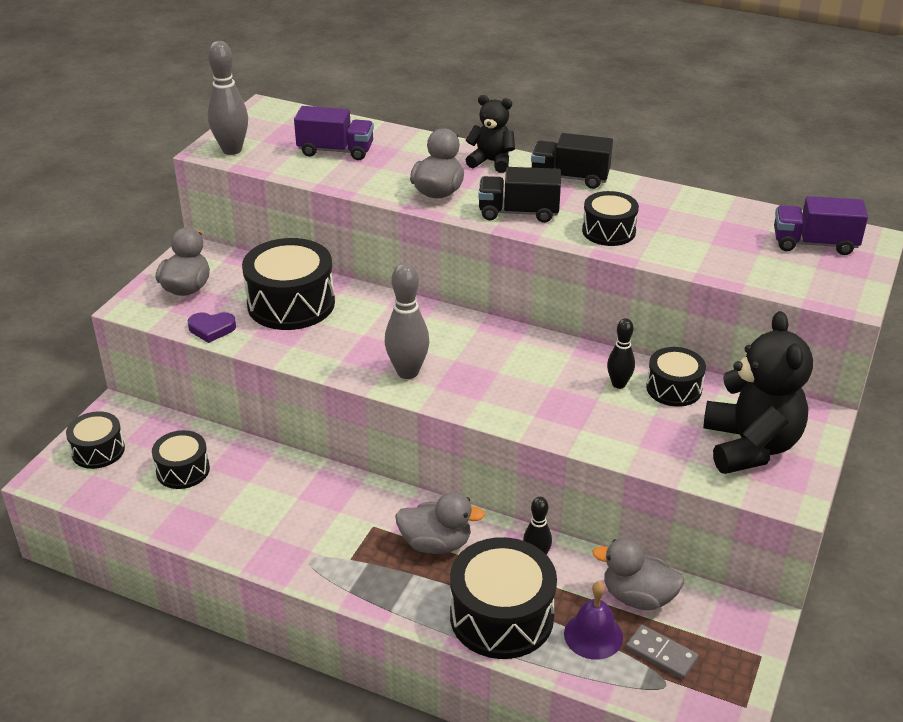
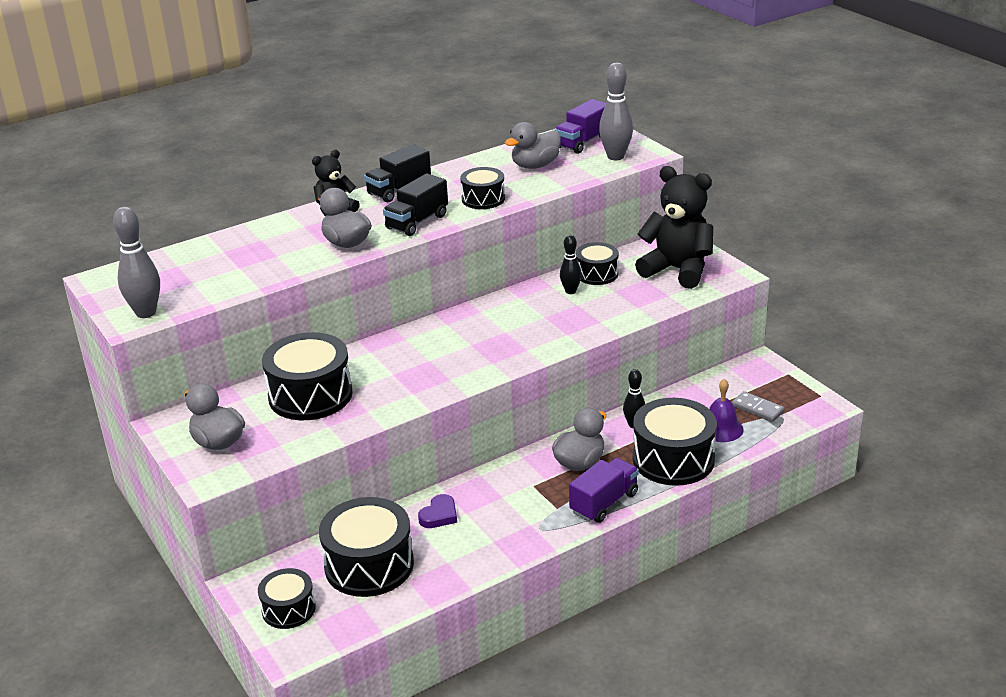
camera: 55 degrees left, 5 degrees down
black drum [152,430,210,489] -> black drum [319,497,414,597], size x1.73
purple heart [188,312,236,343] -> purple heart moved to [418,494,457,528]
purple truck [294,106,374,160] -> purple truck moved to [569,458,639,523]
grey bowling pin [385,263,429,379] -> grey bowling pin moved to [599,62,633,160]
grey duck [592,538,685,610] -> grey duck moved to [505,122,561,169]
grey domino [626,625,699,679] -> grey domino turned 60 degrees clockwise [732,391,785,422]

